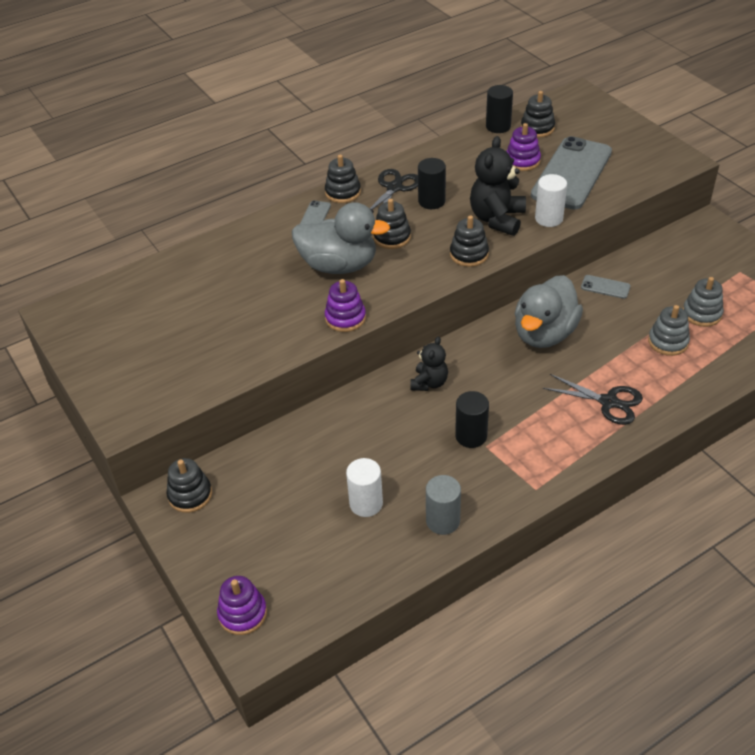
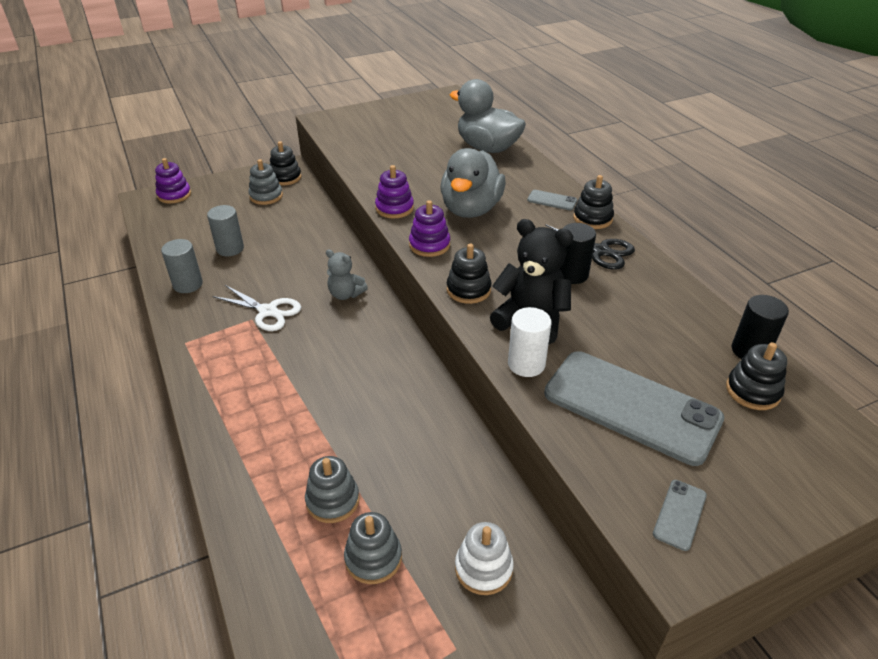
camera: 95 degrees right, 5 degrees down
white cylinder [346,458,383,517] -> grey cylinder [207,205,244,256]
black stacking toy [373,199,411,249] -> none
black teddy bear [410,336,448,391] -> grey teddy bear [326,249,368,300]
black cylinder [455,391,489,448] -> white scissors [212,285,301,331]
purple stacking toy [506,123,541,171] -> purple stacking toy moved to [409,200,450,257]
grey duck [515,275,583,348] -> grey duck moved to [450,79,526,153]
black scissors [543,374,643,425] -> none
grey phone [581,275,630,299] -> grey phone moved to [653,480,707,551]
none -> grey stacking toy [249,159,283,205]
none -> white stacking toy [455,522,514,595]

